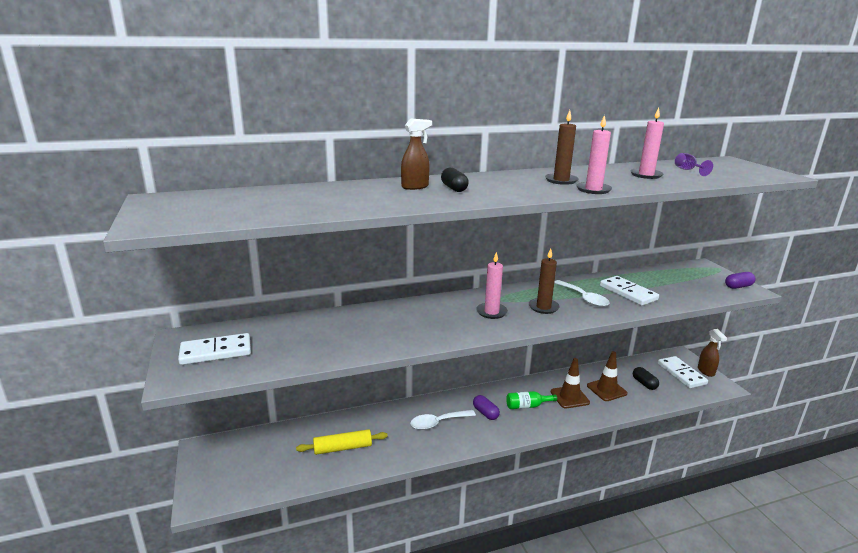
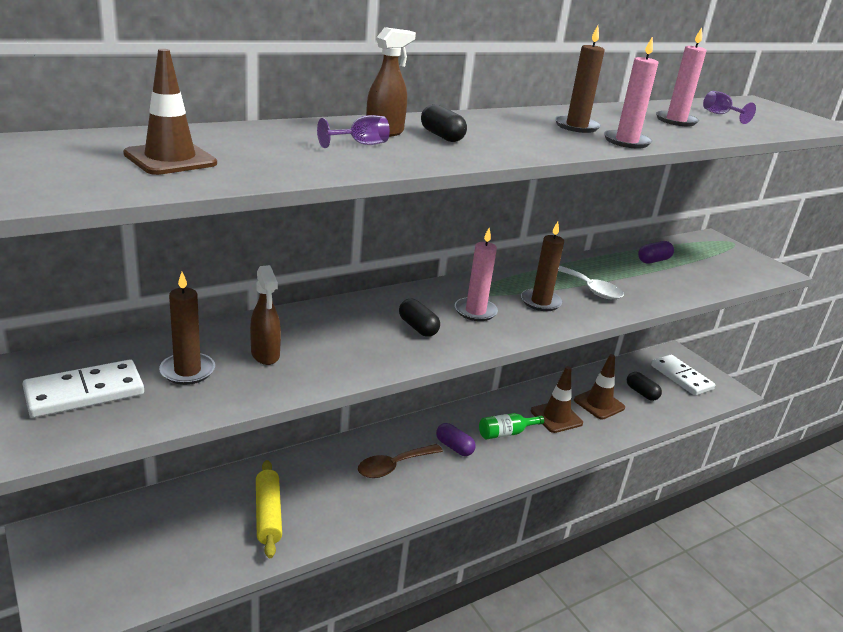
camera: 15 degrees left, 5 degrees up
yellow rolling pin [296,429,388,455] -> yellow rolling pin turned 75 degrees counterclockwise [256,460,282,558]
white spoon [410,410,476,430] -> brown spoon [358,444,443,478]
white domino [600,276,659,306] -> none
brown spray bottle [698,329,727,377] -> brown spray bottle moved to [250,265,281,365]
purple capsule [725,272,756,289] -> purple capsule moved to [638,241,674,263]
none -> brown traffic cone [123,49,217,175]
none -> brown candle [159,272,215,385]
none -> purple goblet [317,115,390,148]
none -> black capsule [399,299,440,337]

